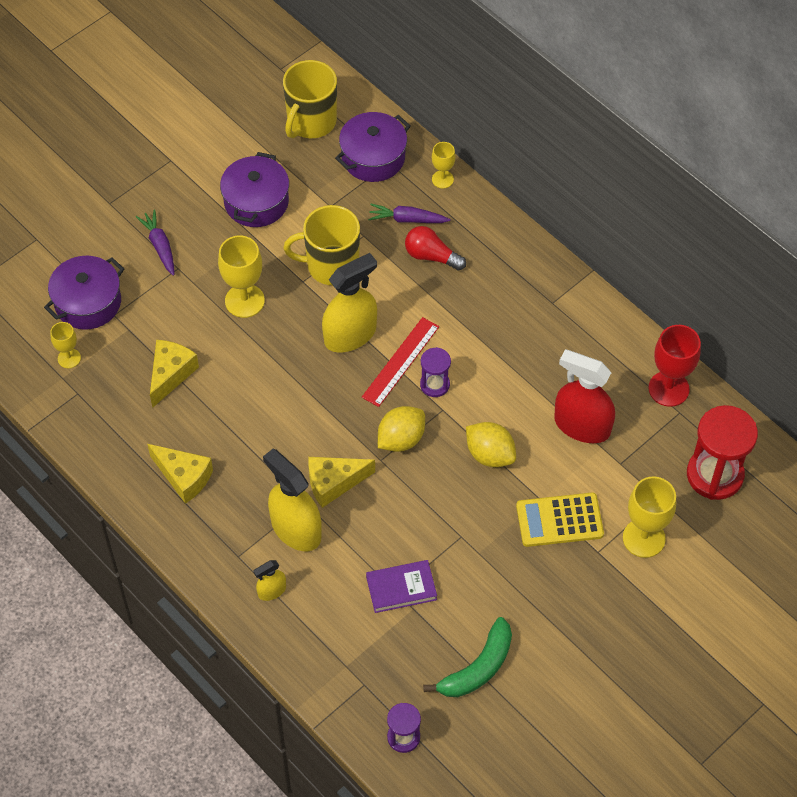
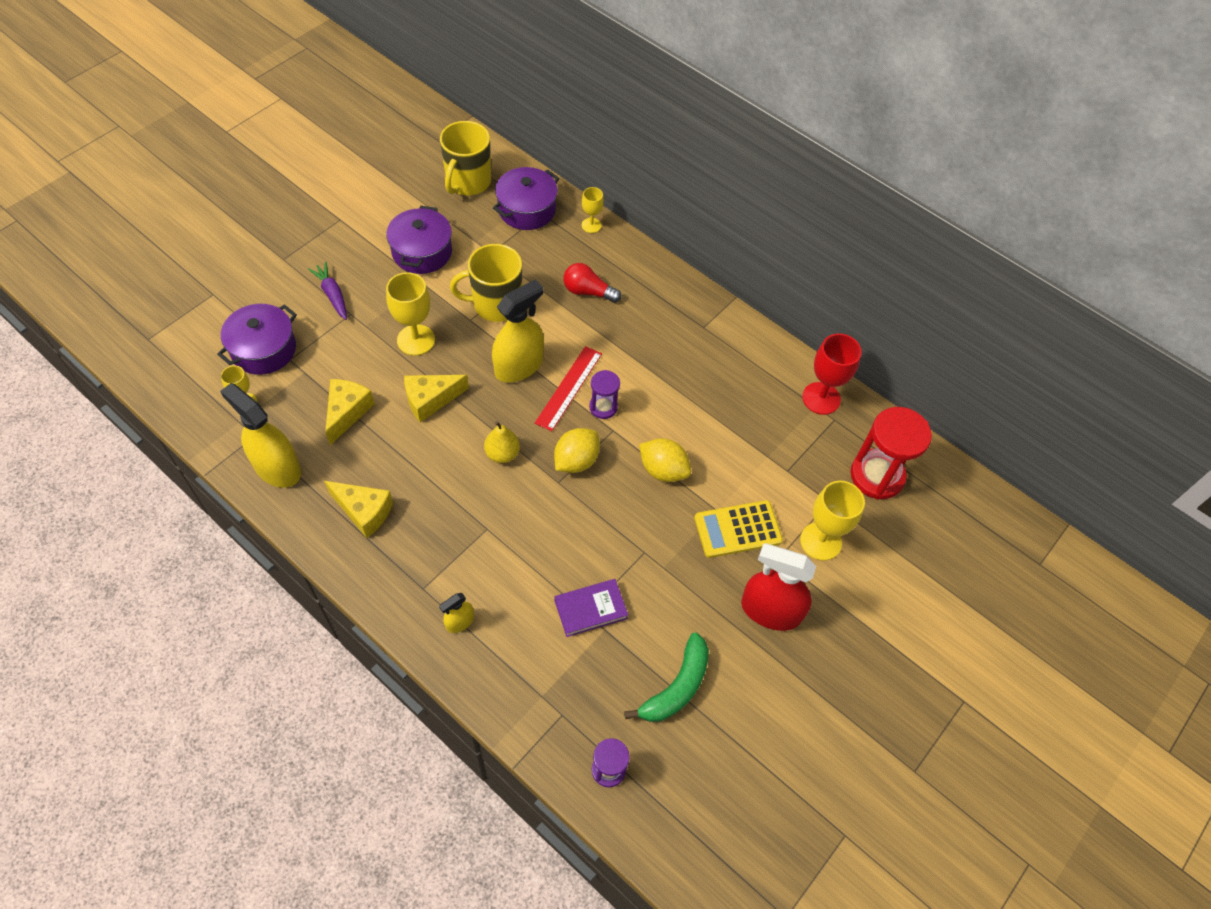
camera: 10 degrees left, 0 degrees up
yellow spray bottle [263,449,322,551] -> yellow spray bottle moved to [220,383,301,488]
yellow cheese [308,457,375,508] -> yellow cheese moved to [404,375,469,423]
purple carrot [368,204,450,223] -> none
red spray bottle [554,350,615,443] -> red spray bottle moved to [741,543,816,631]
none -> yellow pear [484,421,520,463]

